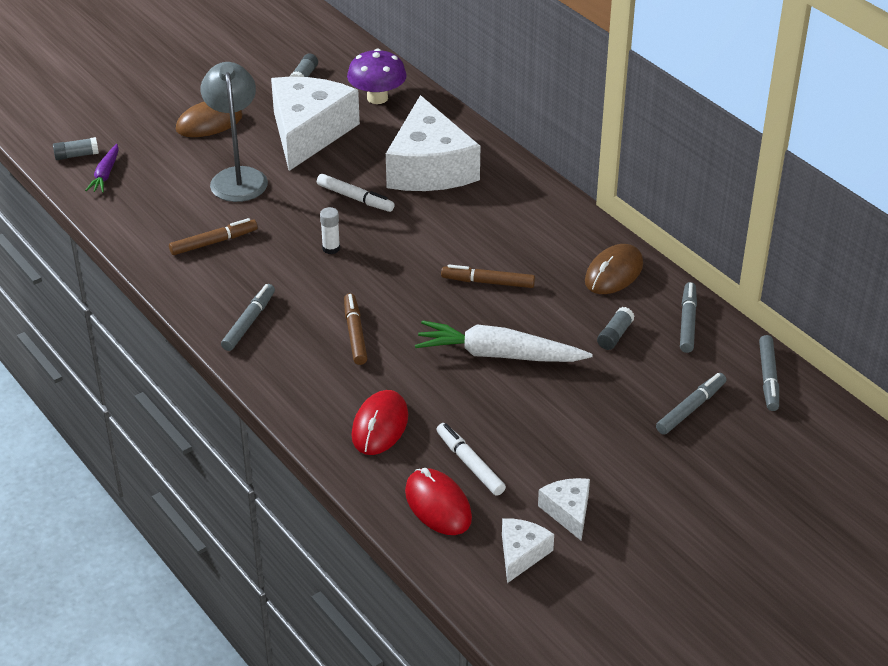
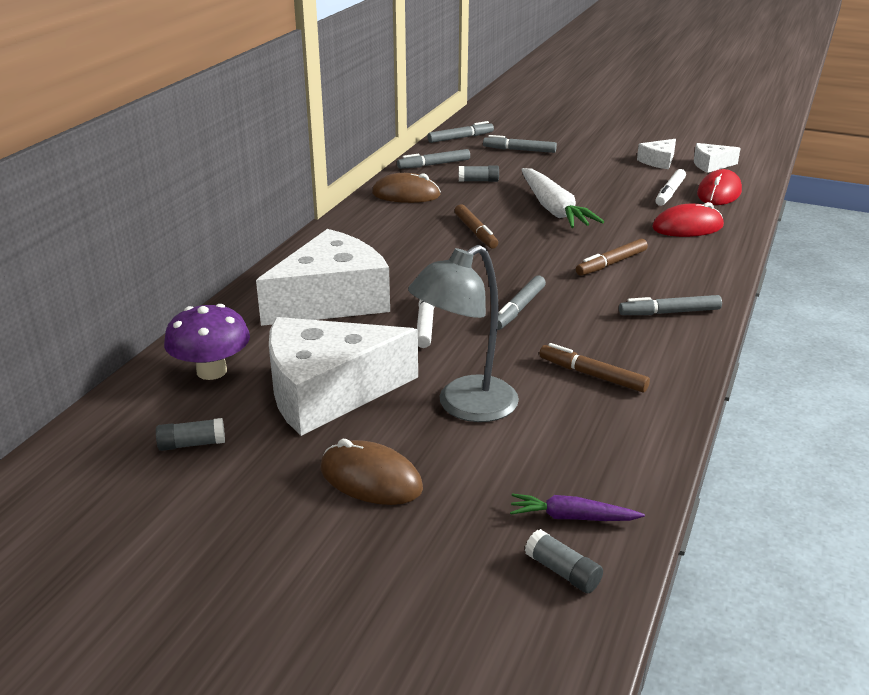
camera: 120 degrees left, 10 degrees down
purple carrot [85,144,119,192] -> purple carrot turned 150 degrees counterclockwise [510,494,645,521]
white glue stick [320,207,340,254] -> grey marker [497,276,546,330]

